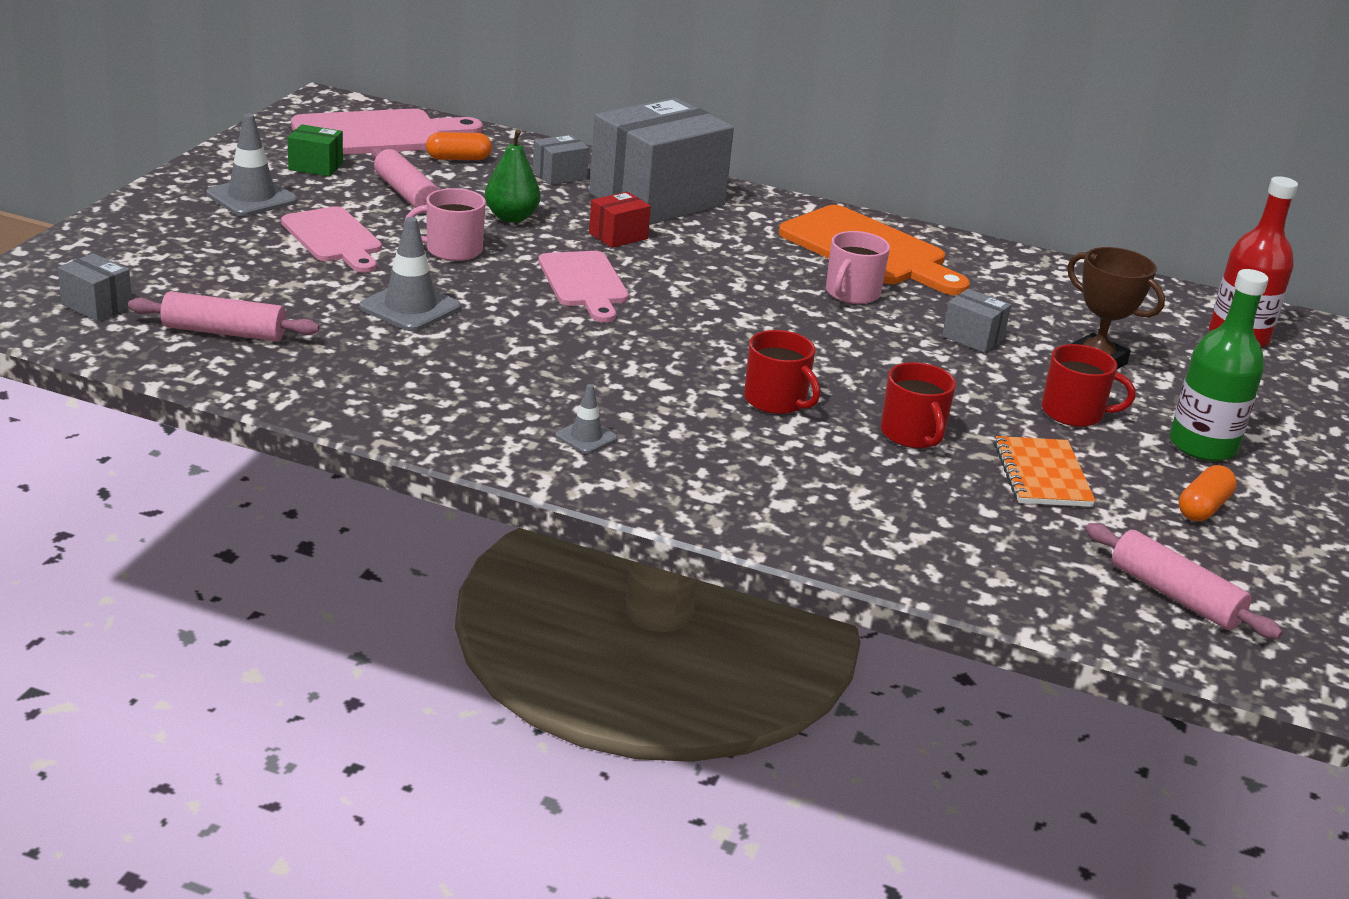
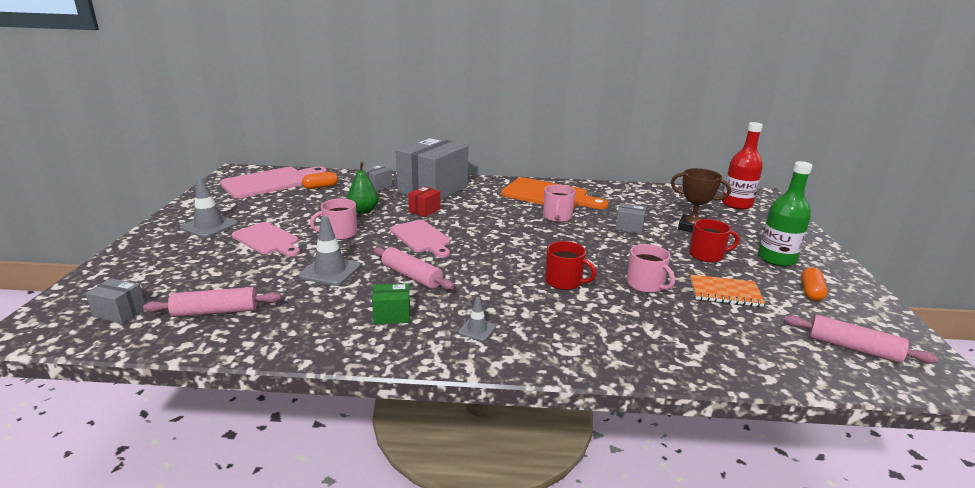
camera: 15 degrees left, 5 degrees down
green box [288,124,343,177] -> green box moved to [372,283,410,324]
pink rolling pin [372,148,440,213] -> pink rolling pin moved to [373,247,454,290]
red mug [881,362,956,448] -> pink mug [627,244,675,293]
orange notebook [994,436,1096,507] -> orange notebook turned 60 degrees counterclockwise [690,275,765,307]

